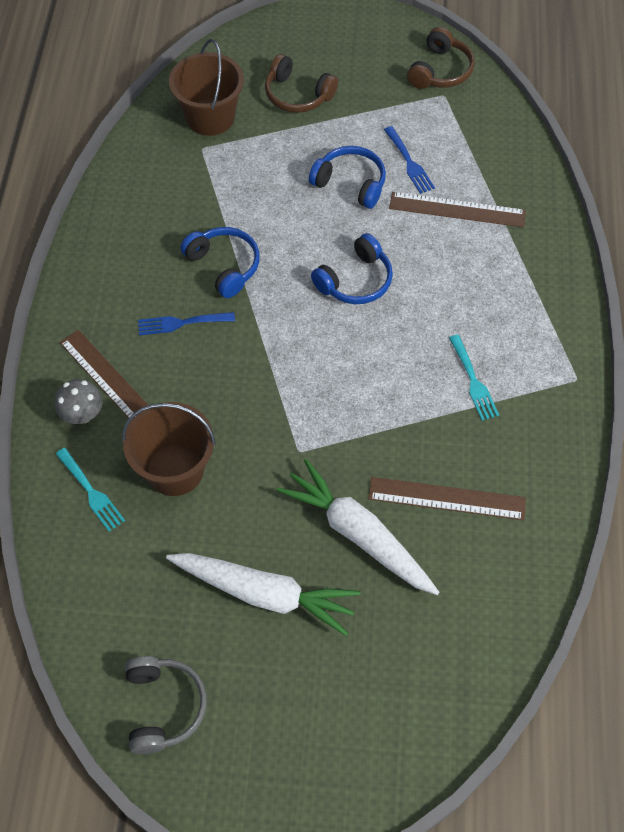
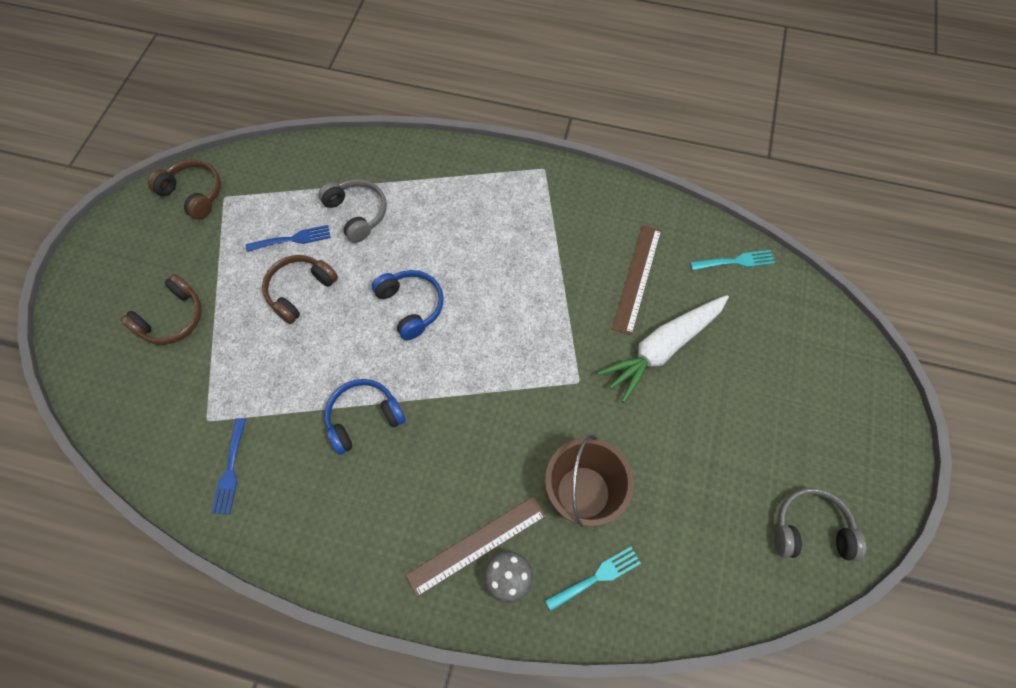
camera: 80 degrees left, 5 degrees up
blue fork [138,312,235,335] -> blue fork moved to [212,418,246,514]
white carrot [166,553,360,636] -> none
brown bucket [169,39,244,136] -> none
blue headphones [309,146,386,209] -> brown headphones [262,255,338,324]
brown ruler [389,192,526,227] -> grey headphones [318,179,387,243]
turquoise fork [449,335,499,421] -> turquoise fork moved to [690,250,775,270]

